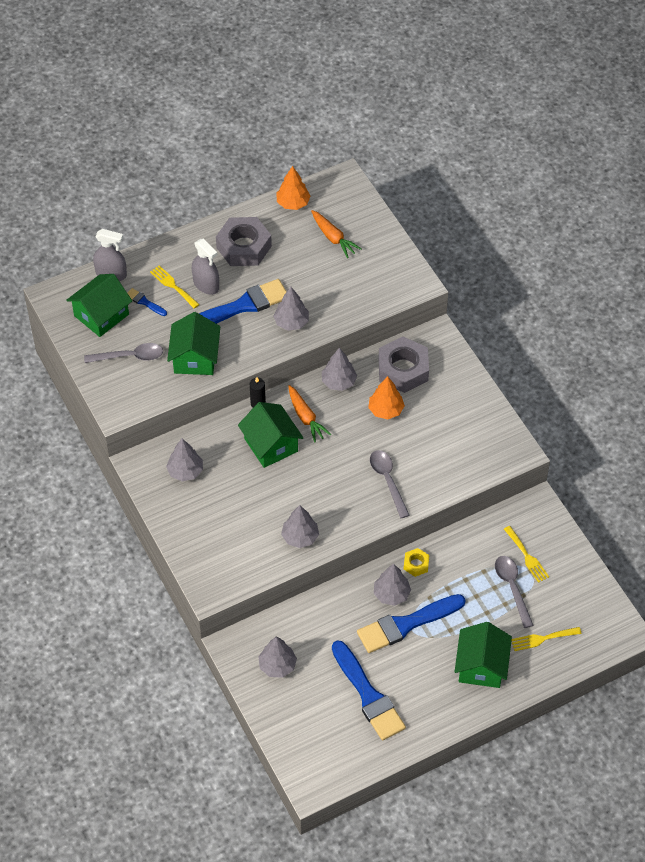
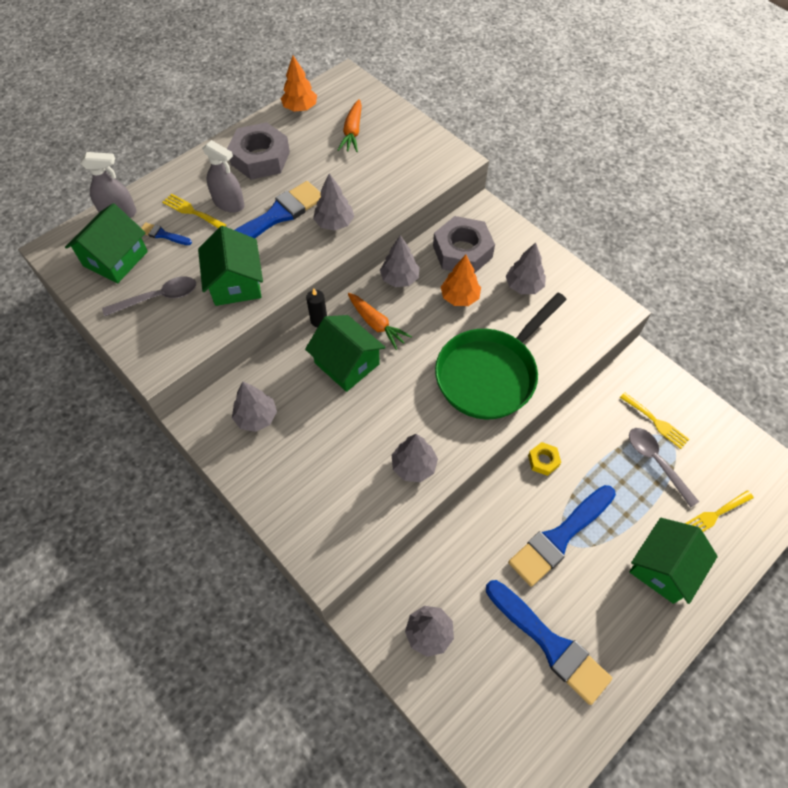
camera: 15 degrees left, 5 degrees up
orange carrot [311,210,361,258] -> orange carrot turned 60 degrees clockwise [338,99,362,152]
grey spoon [370,450,409,518] -> green pan [435,293,567,419]
grey tree [374,564,411,606] -> grey tree moved to [506,243,546,294]
green house [455,622,512,688] -> green house turned 45 degrees clockwise [629,518,718,604]

